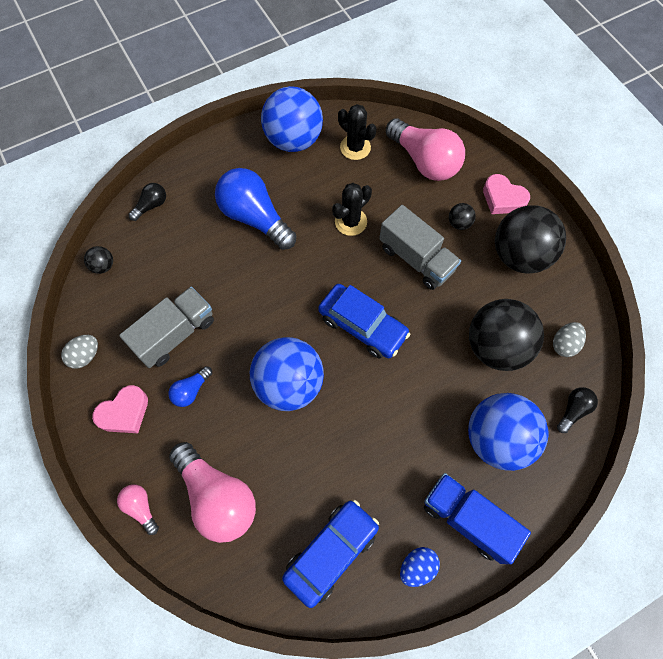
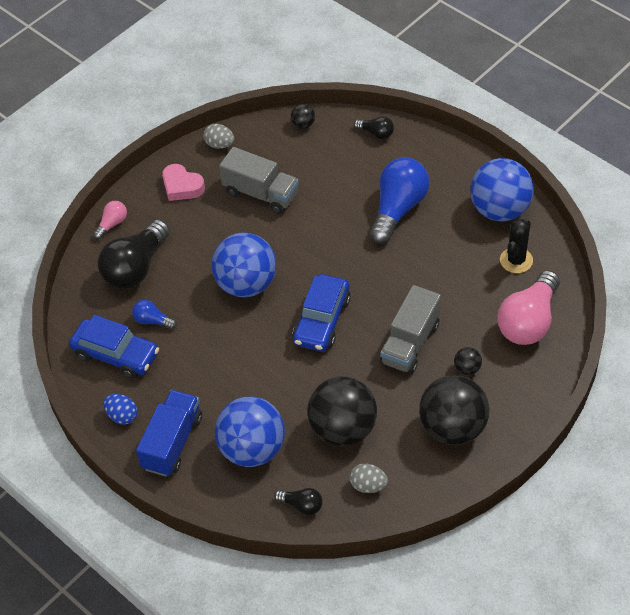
camera: 75 degrees right, 15 degrees down
blue light bulb [168,366,212,407] -> blue light bulb moved to [132,300,177,329]
pink light bulb [169,442,256,543] -> black light bulb [98,219,170,289]
black cactus [332,183,372,236] -> none
pink heart [483,174,530,214] -> none

